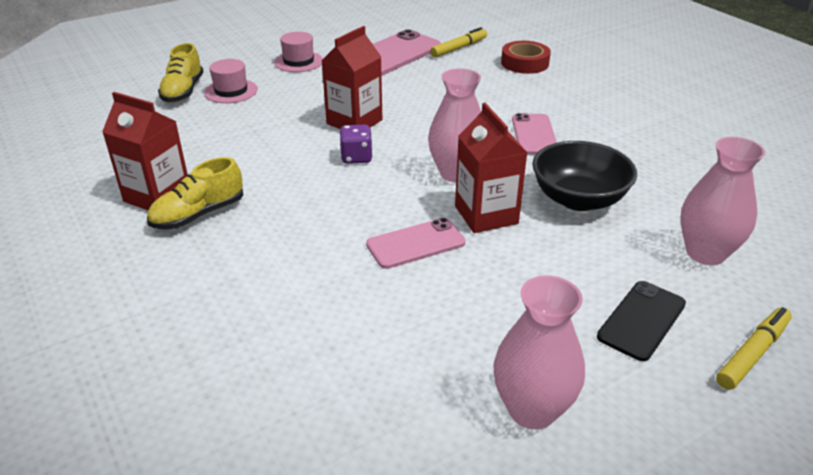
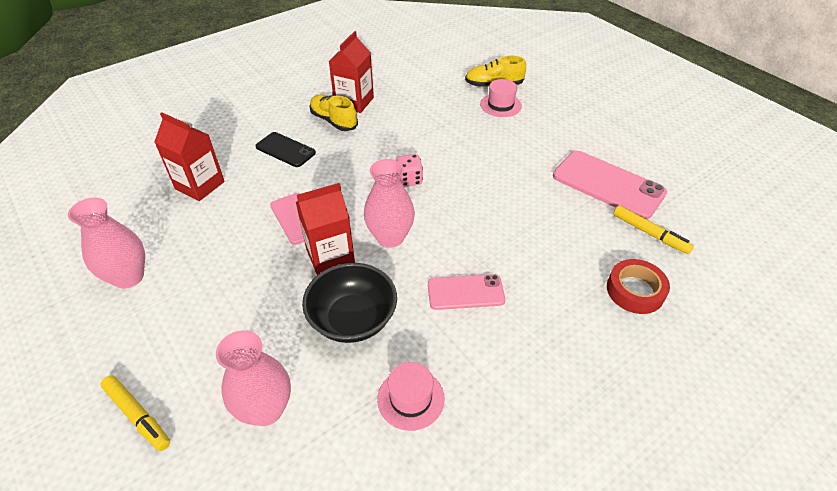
camera: 85 degrees right, 10 degrees up
pink hat [274,32,323,72] -> pink hat moved to [377,362,445,431]
red carton [321,26,382,129] -> red carton moved to [154,112,225,201]
purple dice [340,124,373,164] -> pink dice [396,154,423,187]
black phone [597,281,686,361] -> black phone moved to [255,132,316,167]

